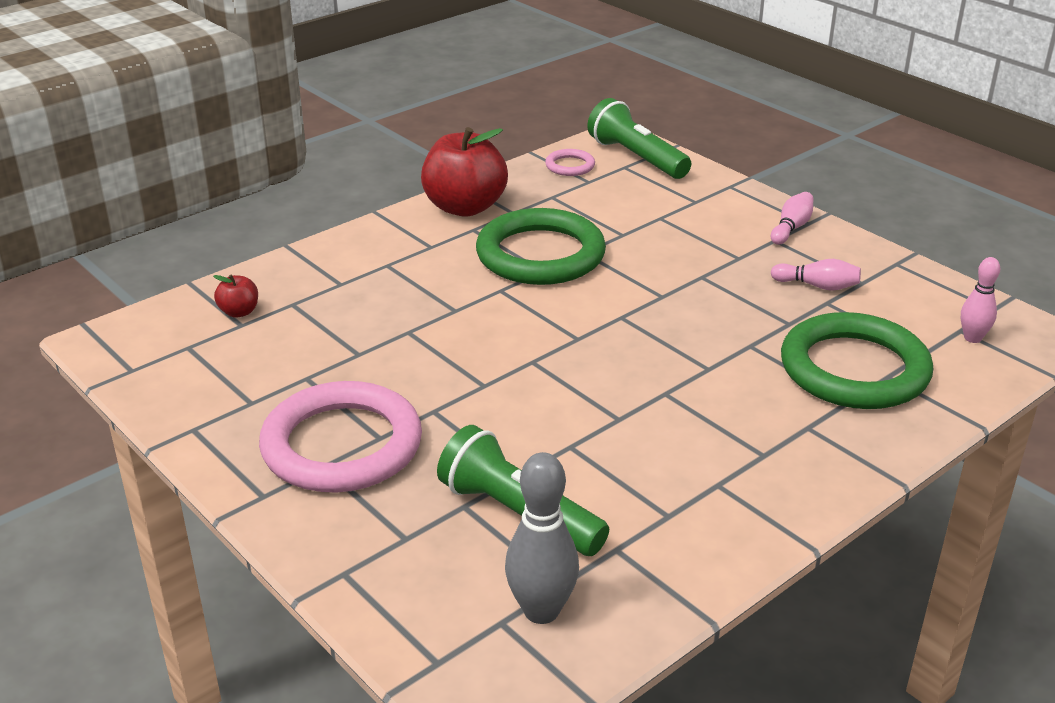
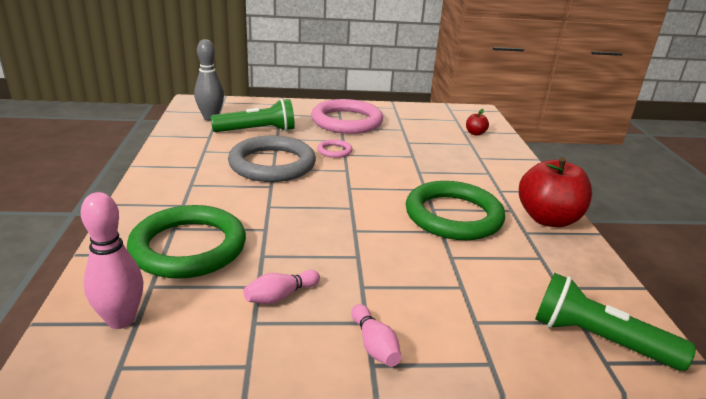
camera: 125 degrees right, 5 degrees down
pink ring [545,149,595,176] -> pink ring moved to [317,139,352,158]
green flashlight [587,98,691,179] -> green flashlight turned 150 degrees counterclockwise [535,273,696,371]
pink bowling pin [961,257,1000,343] -> pink bowling pin [81,192,143,329], size x1.63
none -> grey ring [228,136,316,182]

